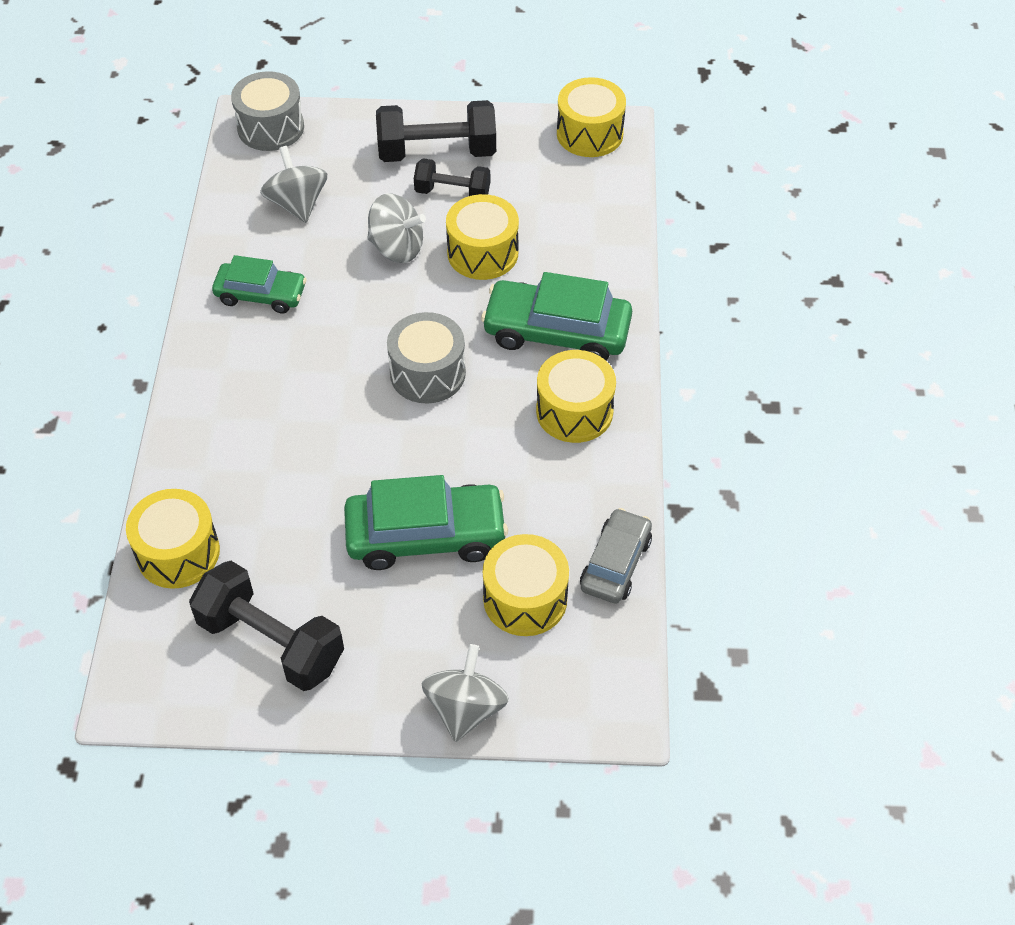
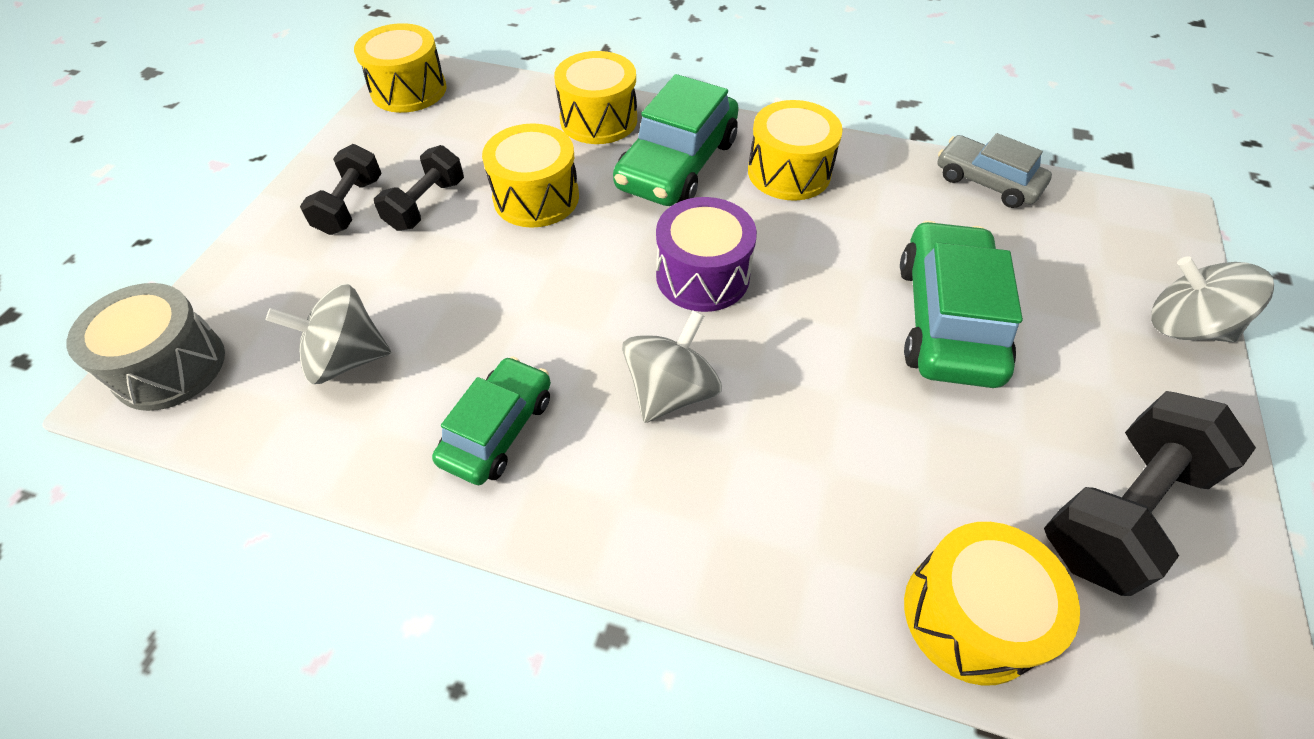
camera: 75 degrees left, 0 degrees up
grey spinning top [367,193,426,263] -> grey spinning top moved to [622,310,722,423]
black dumbbell [376,100,496,162] -> black dumbbell [300,144,382,235], size x0.61
grey drum [387,312,466,404] -> purple drum [656,197,757,312]
yellow drum [483,534,569,636] -> yellow drum moved to [554,51,637,144]

